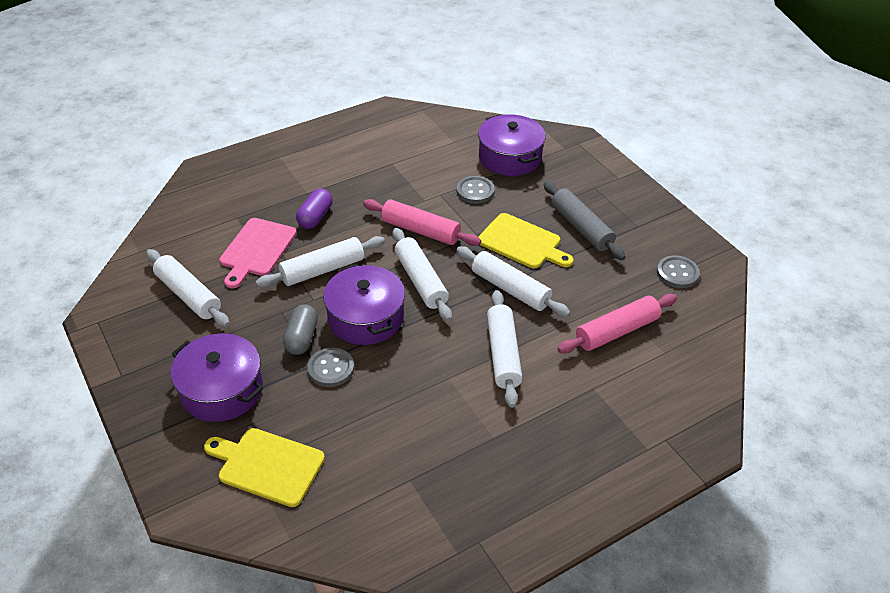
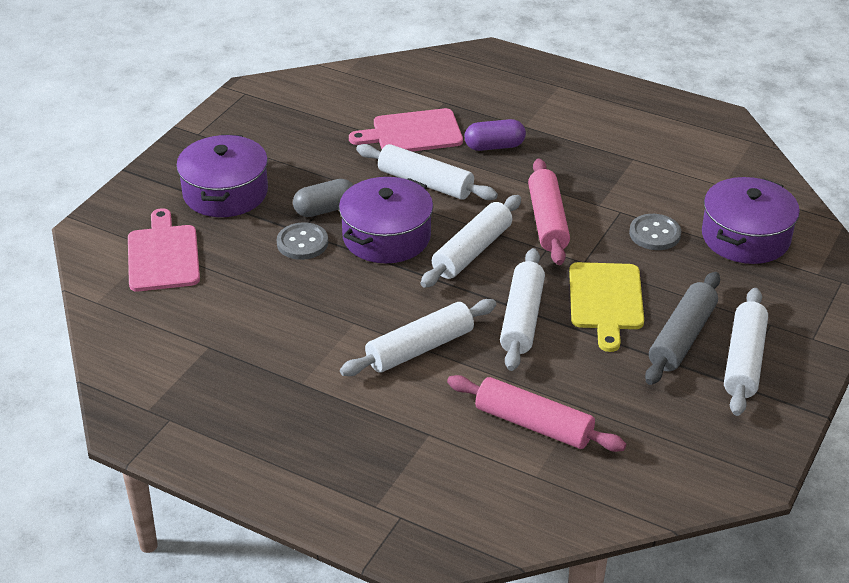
camera: 60 degrees right, 5 degrees down
white rolling pin [146,249,230,327] -> white rolling pin moved to [724,288,768,416]
yellow cutting board [204,428,325,507] -> pink cutting board [128,208,200,291]
grey button [657,255,700,288] -> none

